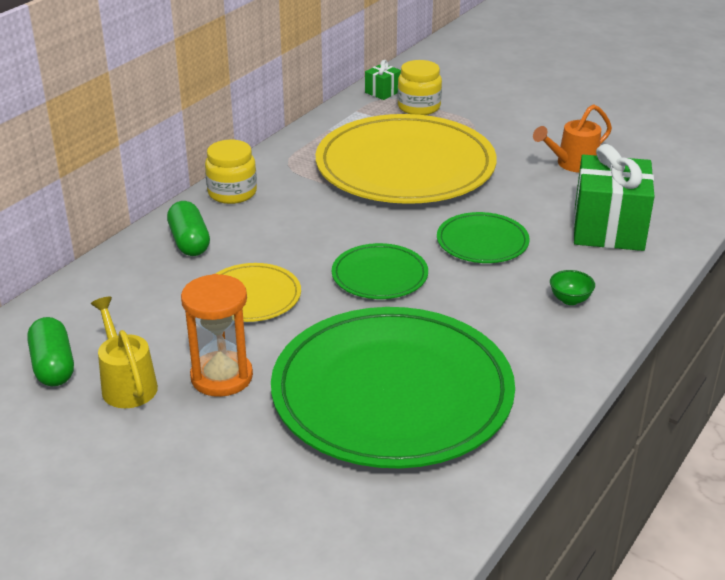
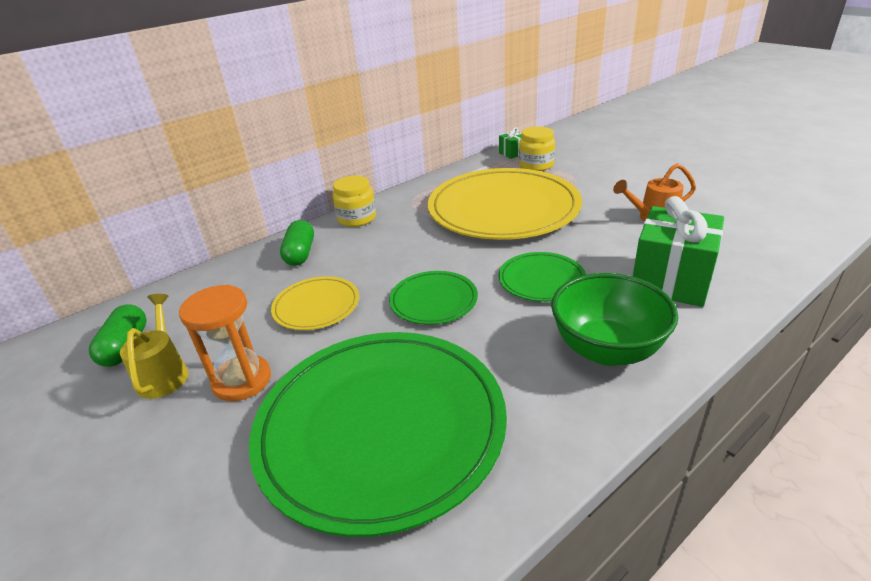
camera: 20 degrees right, 0 degrees up
green bowl [550,270,595,305] -> green bowl [551,273,678,366], size x2.49

